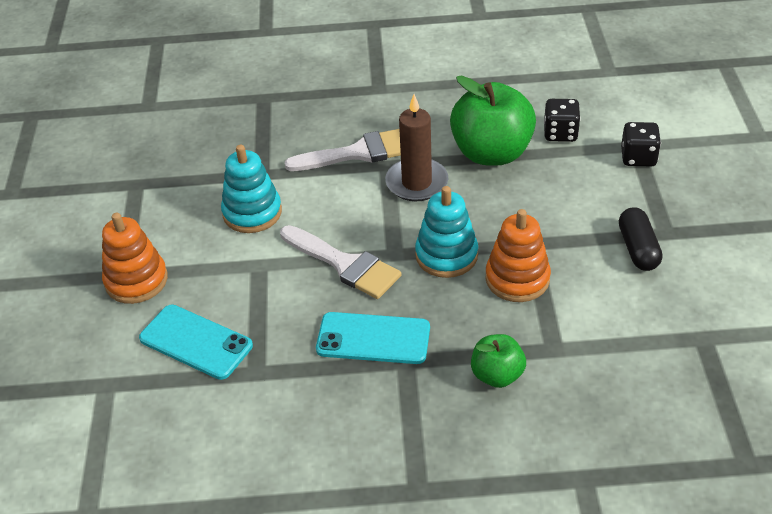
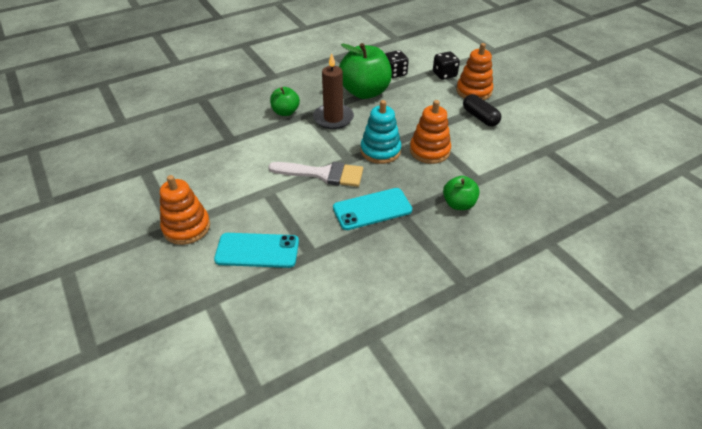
camera: 30 degrees left, 0 degrees up
turquoise stacking toy [221,145,282,233] -> none
white brush [285,129,401,171] -> green apple [270,87,300,116]
none -> orange stacking toy [456,43,493,100]

